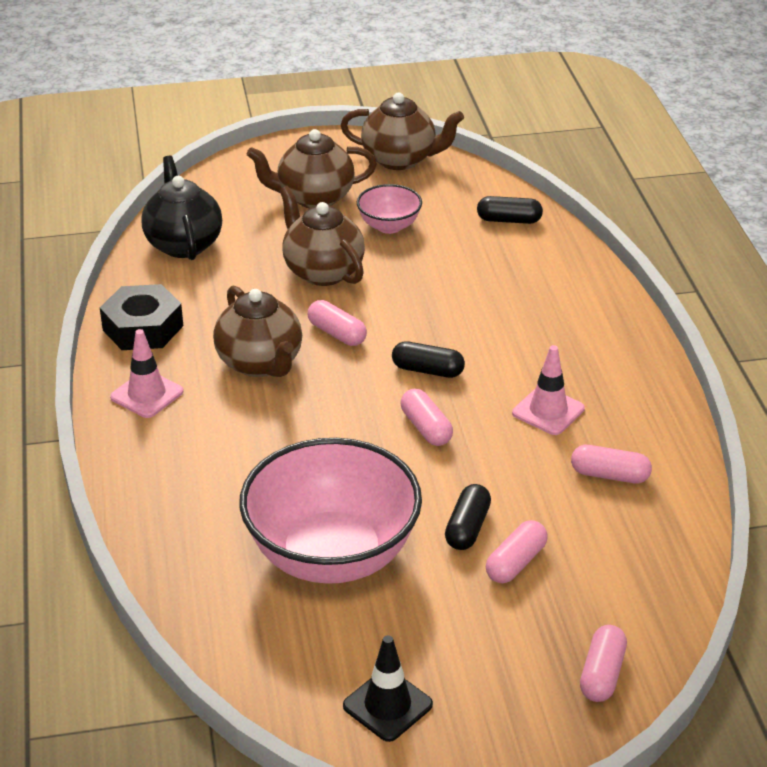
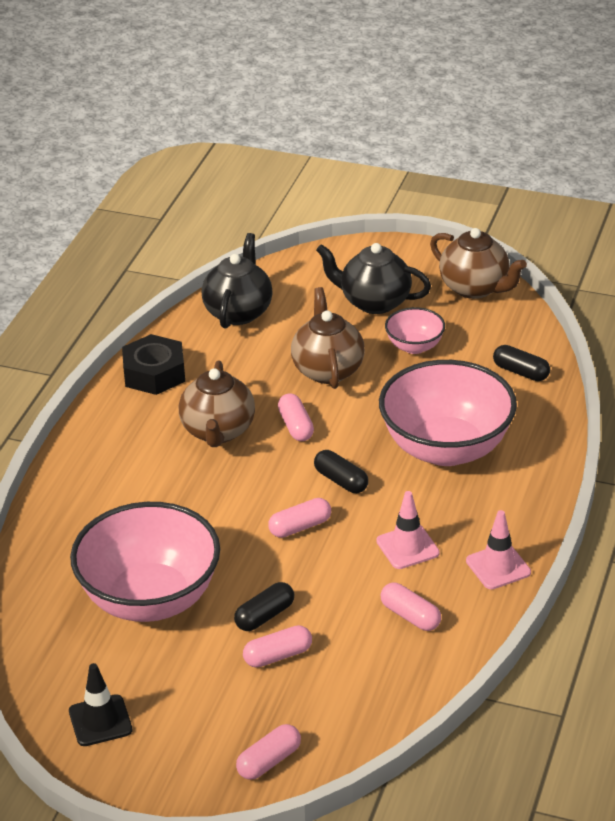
camera: 30 degrees right, 0 degrees up
pink traffic cone [110,329,183,418] -> pink traffic cone moved to [466,510,531,589]
brown teapot [247,129,377,209] -> black teapot [316,243,431,314]
pink capsule [401,388,453,446] -> pink capsule turned 60 degrees clockwise [268,498,331,538]
none -> pink bowl [379,360,517,466]

